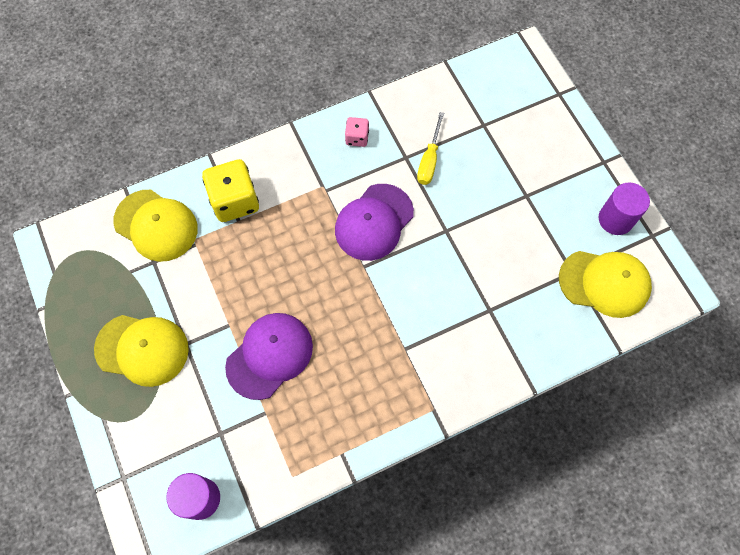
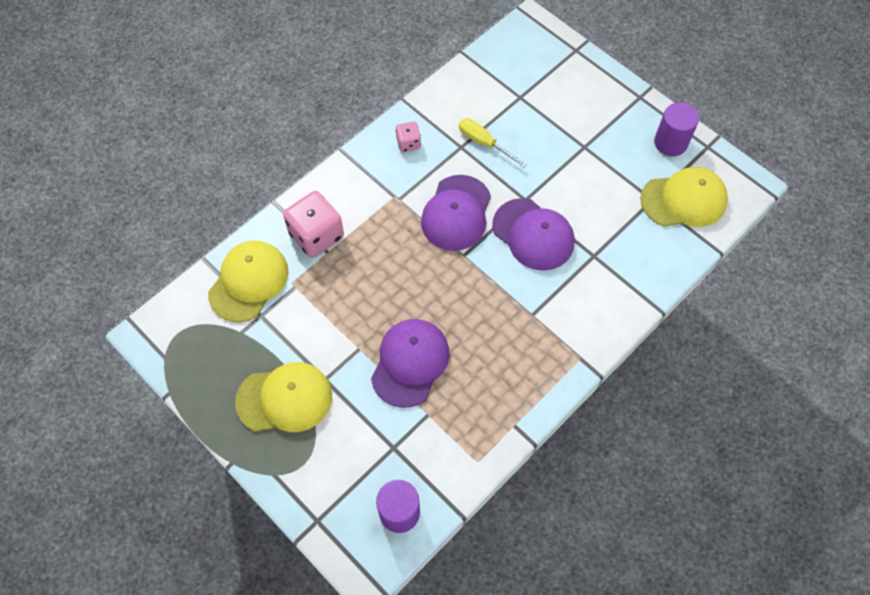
camera: 20 degrees left, 5 degrees down
yellow cap [113,190,198,262] -> yellow cap turned 75 degrees counterclockwise [208,240,289,322]
yellow dice [202,159,259,222] -> pink dice [283,191,344,258]
yellow screwdriver [417,112,444,185] -> yellow screwdriver turned 135 degrees clockwise [459,118,527,167]
none -> purple cap [492,198,575,271]

